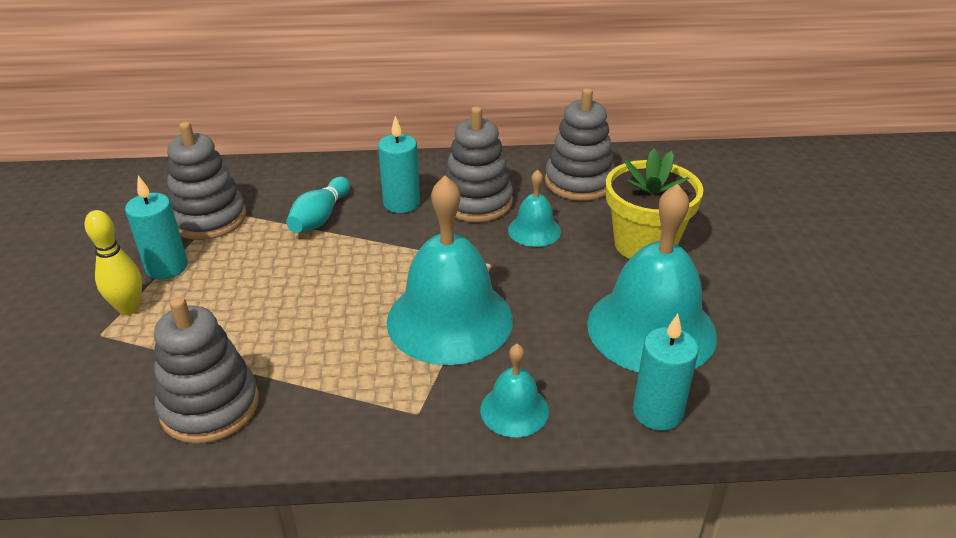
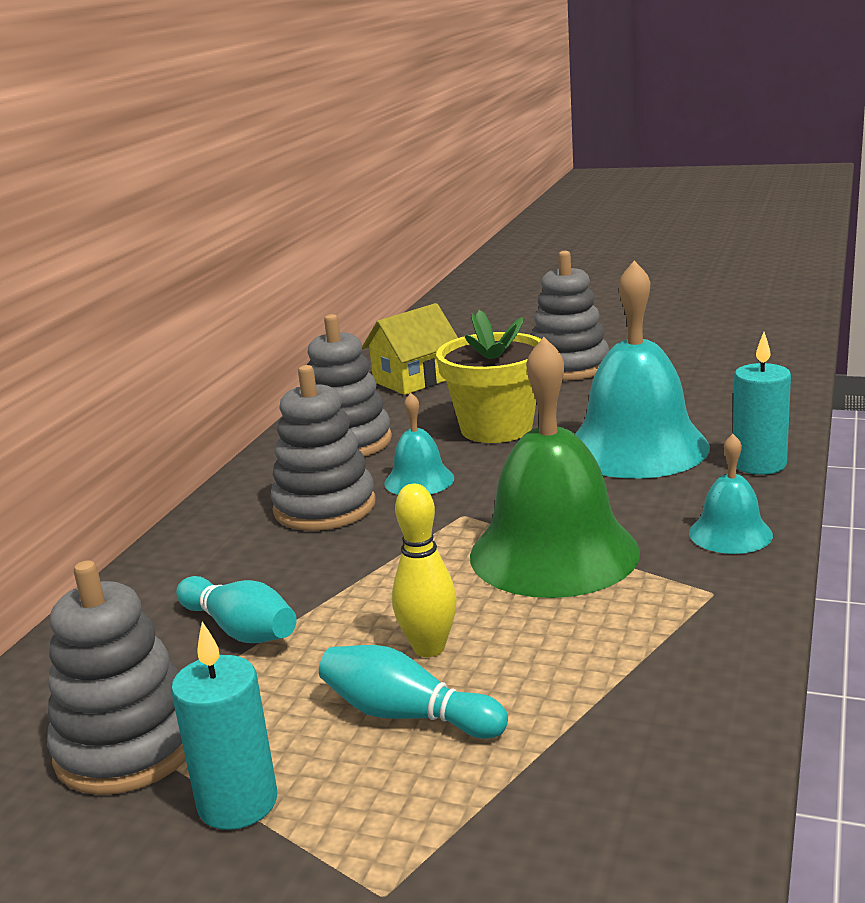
camera: 65 degrees left, 15 degrees down
yellow bowling pin [85,210,142,315] -> yellow bowling pin moved to [392,484,457,657]
grey stacking toy [154,297,259,444] -> grey stacking toy moved to [531,251,609,381]
turquoise candle [378,116,420,213] -> none
turquoise bell [387,175,513,365] -> green bell [470,337,640,598]
none -> turquoise bowling pin [319,645,508,738]
none -> yellow house [362,303,458,395]

